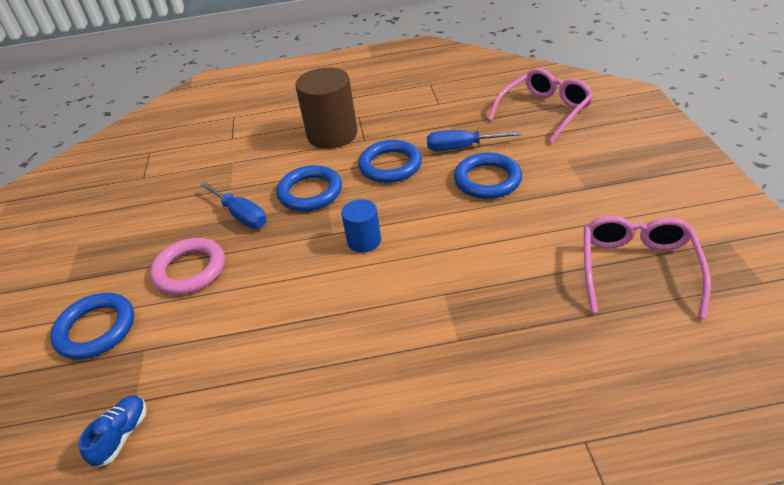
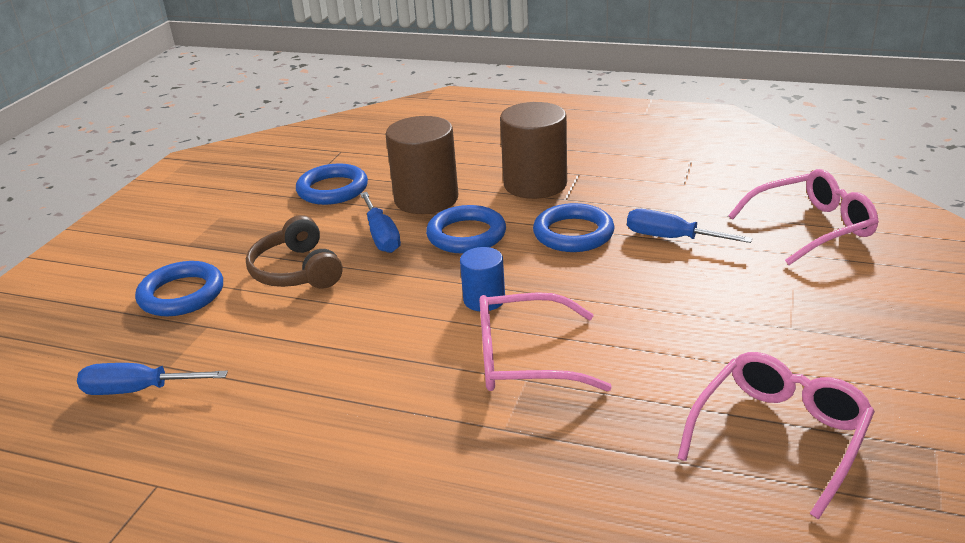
camera: 25 degrees right, 10 degrees down
blue shoe [78,396,147,467] -> blue screwdriver [77,363,228,395]
pink ring [150,238,225,295] -> brown headphones [246,215,343,289]
blue ring [454,153,522,199] -> blue ring moved to [296,163,368,205]
none -> brown cylinder [385,116,458,214]
none -> pink glasses [479,292,612,392]

